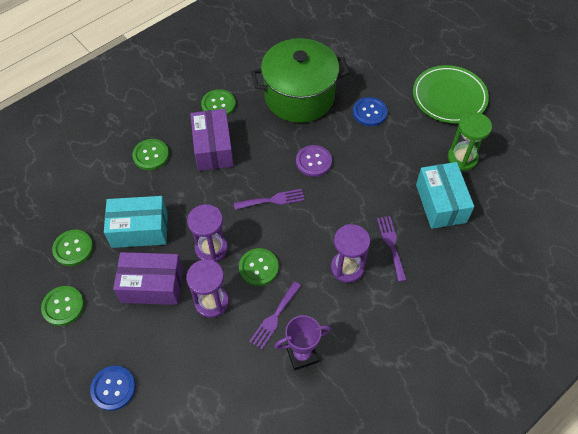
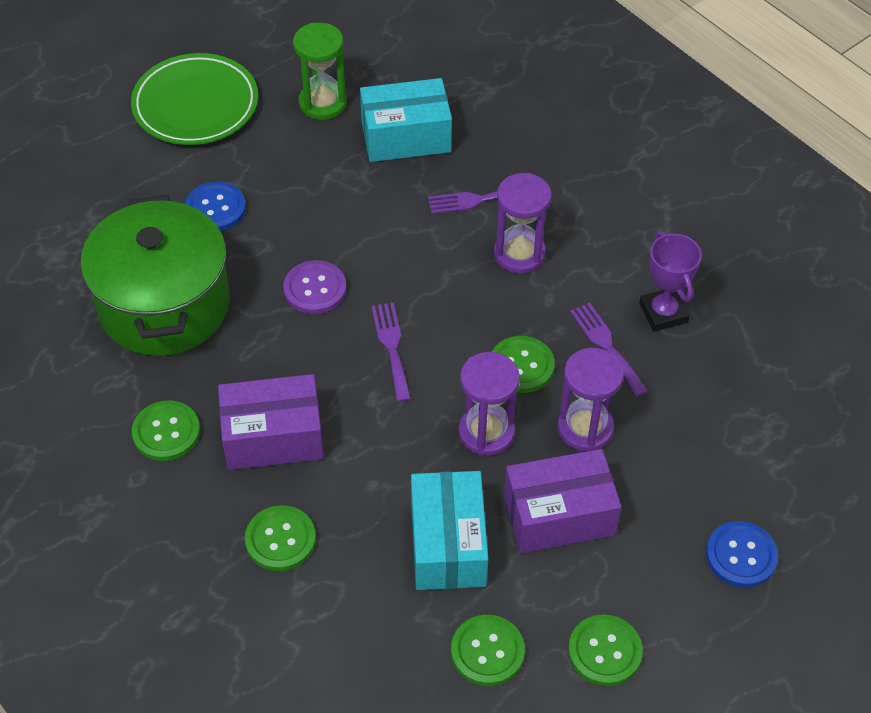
camera: 90 degrees left, 5 degrees down
purple box [113,252,183,305] -> purple box turned 75 degrees clockwise [504,449,621,553]
purple fork [249,281,301,349] -> purple fork turned 150 degrees counterclockwise [570,303,648,397]

